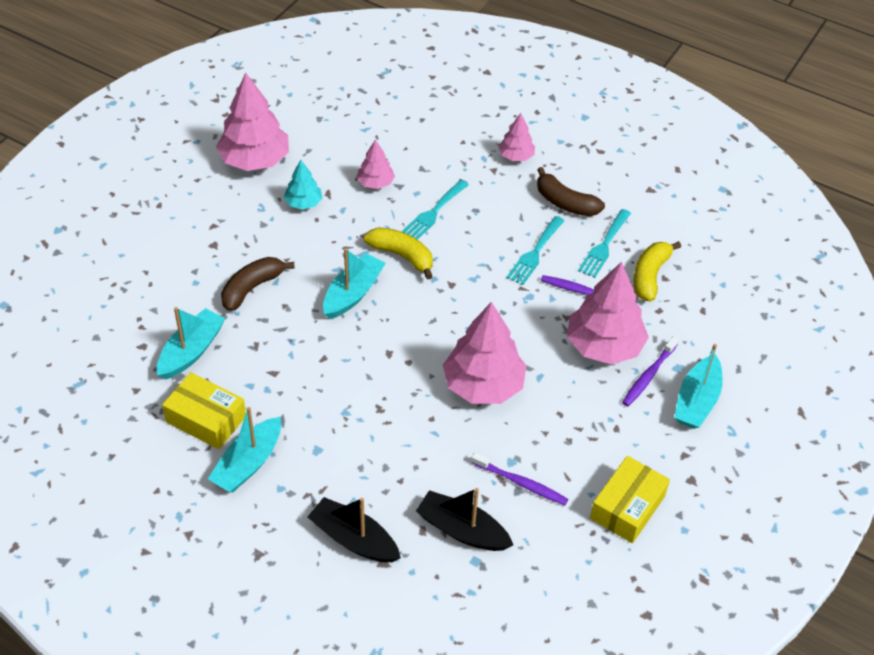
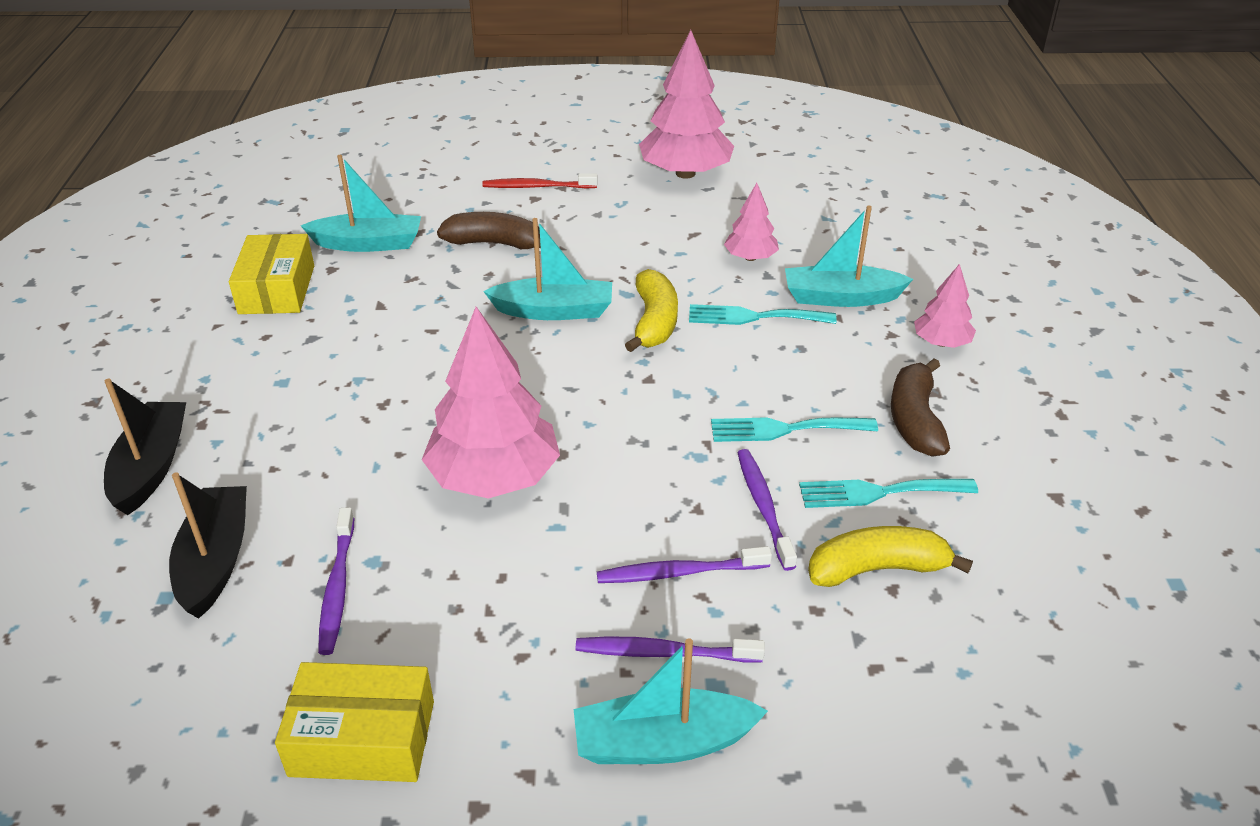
camera: 60 degrees right, 10 degrees down
turquoise boat [208,407,281,492] -> turquoise boat moved to [785,205,913,307]
turquoise tree [284,160,322,210] -> none
pink tree [567,262,649,365] -> purple toothbrush [597,546,772,583]
none -> red toothbrush [482,173,598,188]

